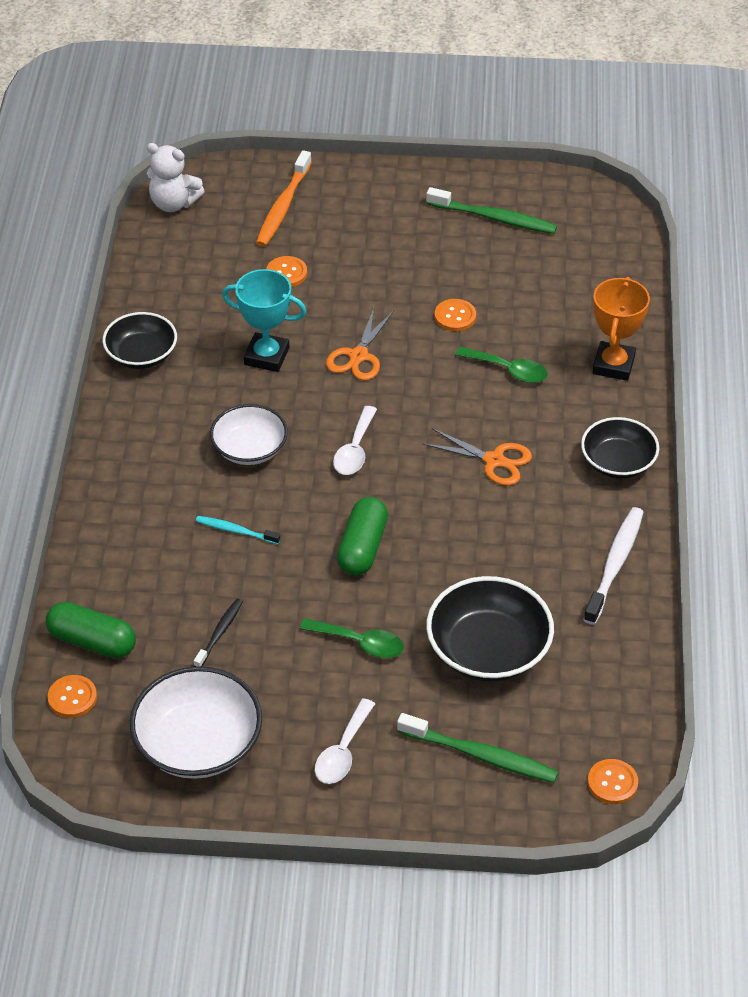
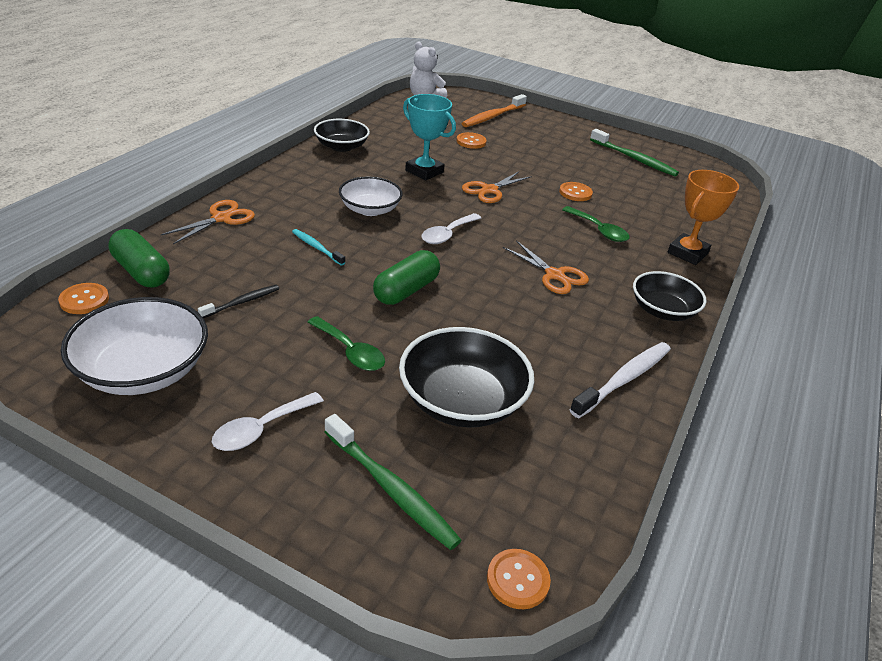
camera: 20 degrees right, 10 degrees down
none -> orange scissors [161,200,255,244]

